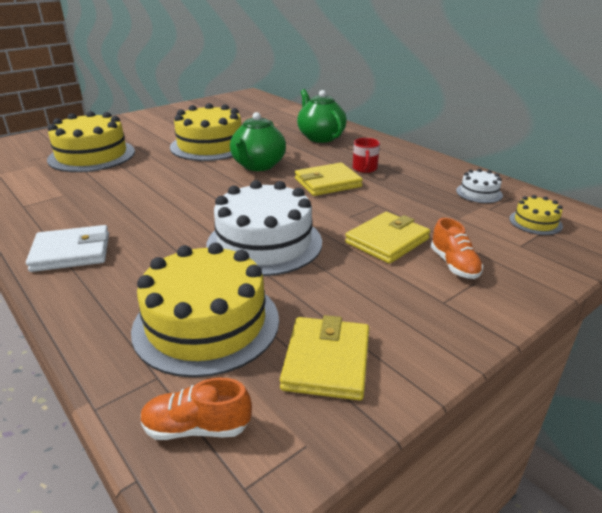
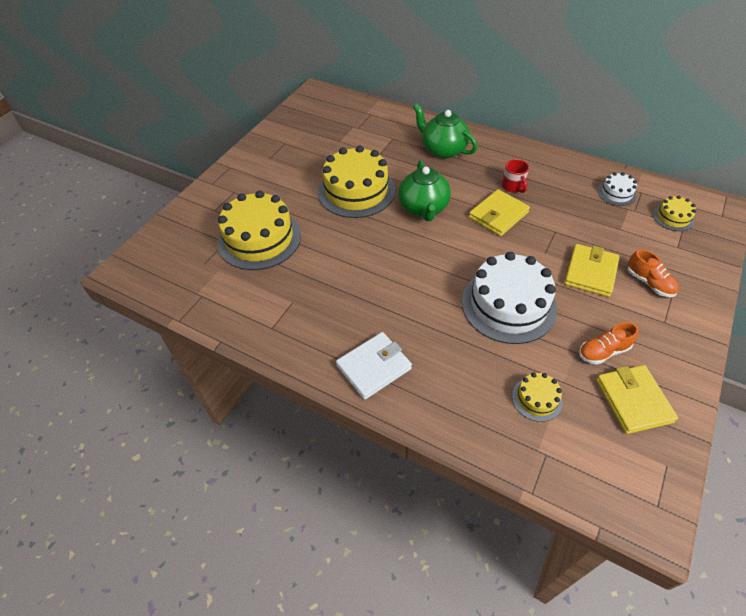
camera: 20 degrees left, 20 degrees up
yellow cake [131,243,279,378] -> yellow cake [512,373,563,422], size x0.46
orange shoe [140,377,252,440] -> orange shoe moved to [579,322,639,365]

